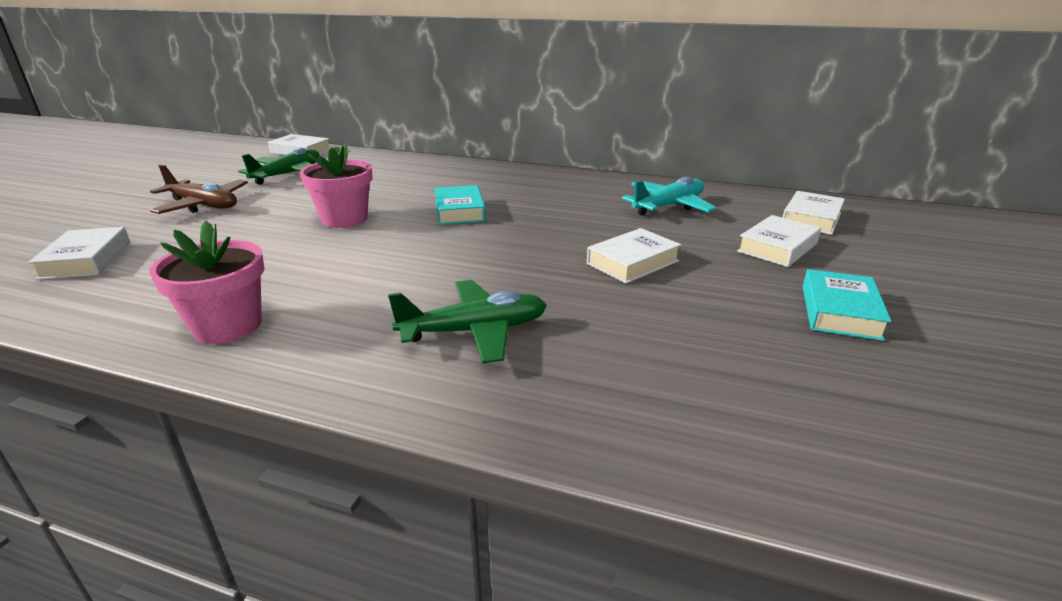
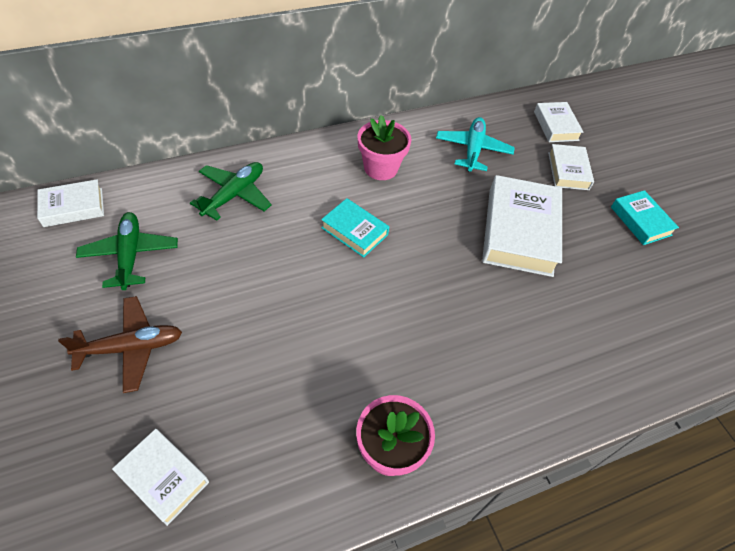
camera: 45 degrees left, 25 degrees up
pink flower pot [300,144,373,228] -> pink flower pot moved to [357,115,411,180]
green plane [388,280,547,364] -> green plane moved to [190,162,272,221]
white book [587,228,681,283] -> white book [482,175,562,277], size x1.80

